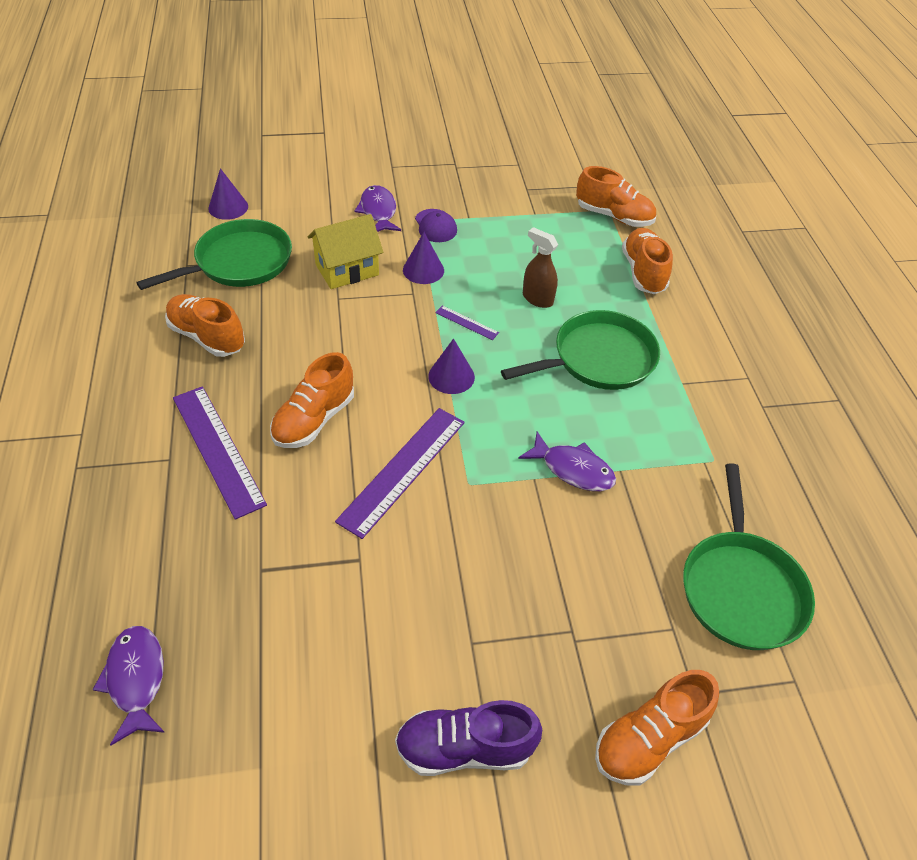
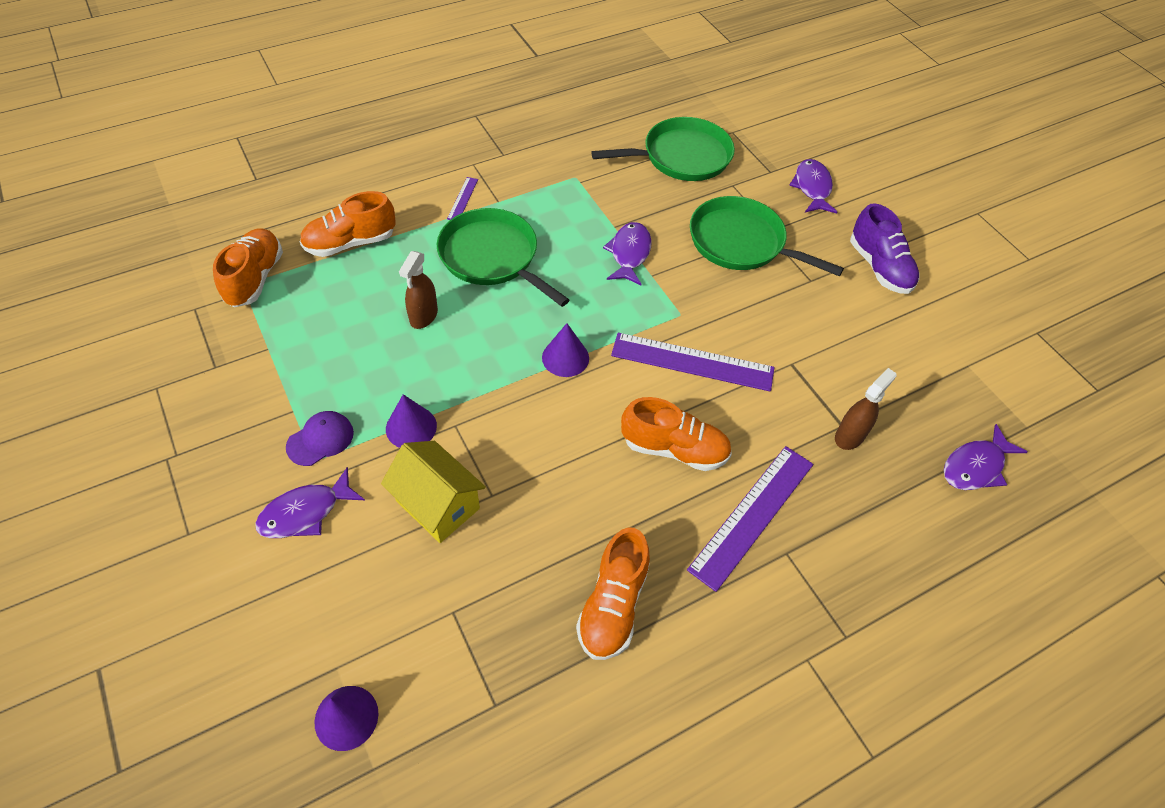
camera: 110 degrees left, 5 degrees up
green pan [136,219,292,290] -> green pan moved to [690,196,844,276]
purple ruler [435,305,499,340] -> purple ruler moved to [447,177,478,220]
orange shoe [595,670,719,786] -> purple fish [789,159,837,214]
none -> brown spray bottle [835,368,897,450]

